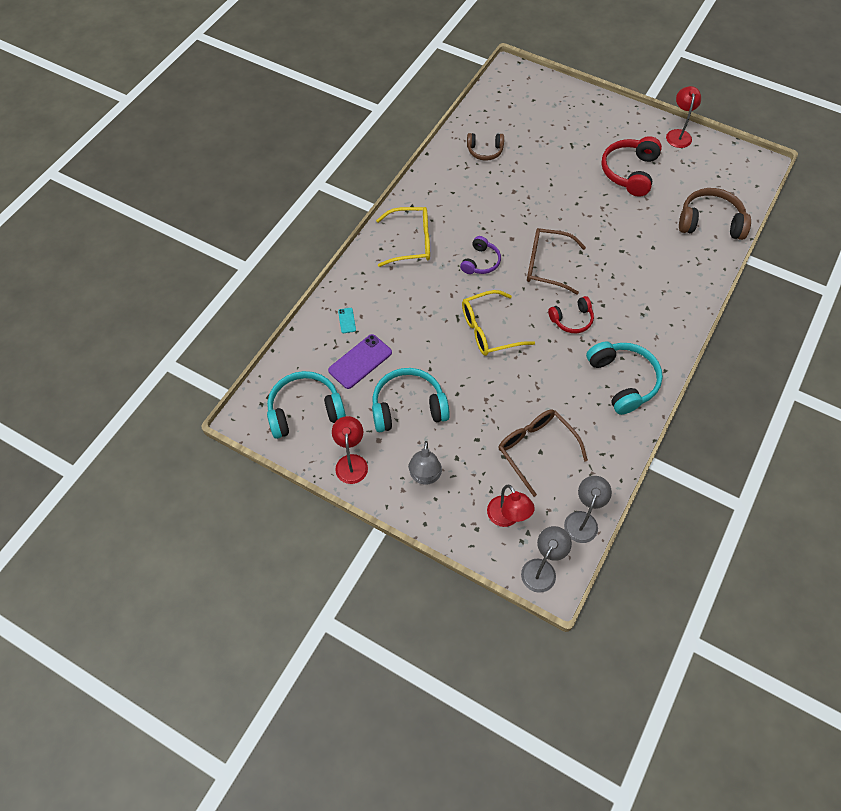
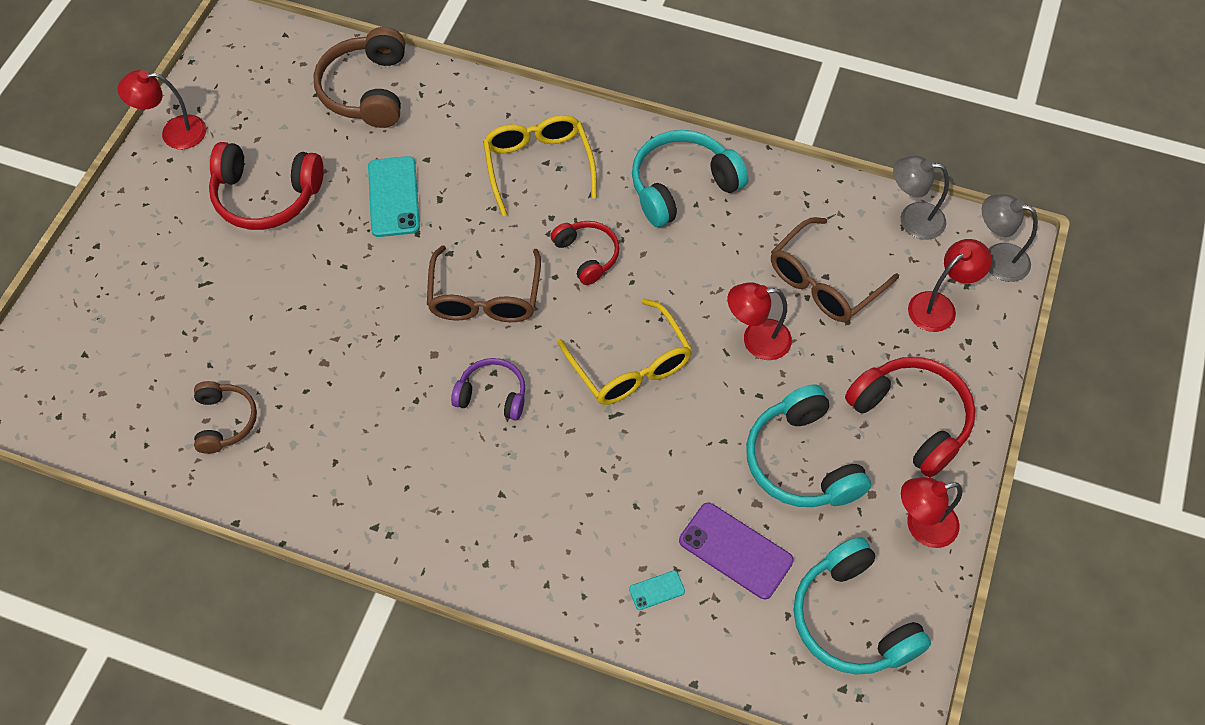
camera: 100 degrees left, 0 degrees up
yellow glasses [376,207,430,267] -> yellow glasses moved to [483,115,597,216]
grey lamp [408,441,442,485] -> red headphones [845,357,975,478]
none -> turquoise phone [368,156,420,237]
none -> red lamp [727,282,792,360]

